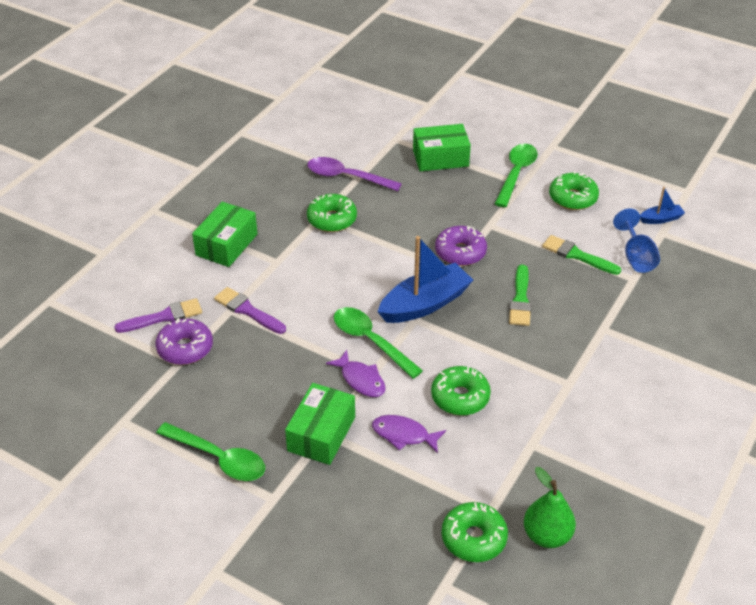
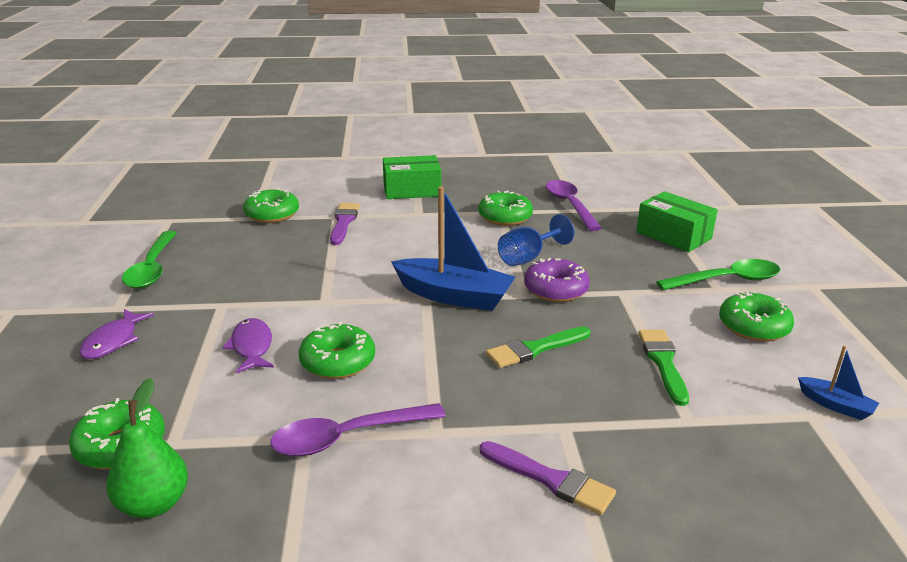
camera: 55 degrees right, 15 degrees down
purple brush [114,298,202,333] -> purple brush moved to [480,441,616,515]
purple donut [155,318,213,365] -> green donut [243,188,299,223]
green box [285,383,355,465] -> none
purple fish [326,350,386,397] -> purple fish moved to [79,309,154,359]
green spoon [334,307,423,379] -> none
blue goblet [613,208,660,273] -> blue goblet moved to [498,214,574,266]
none -> purple spoon [270,403,446,456]

